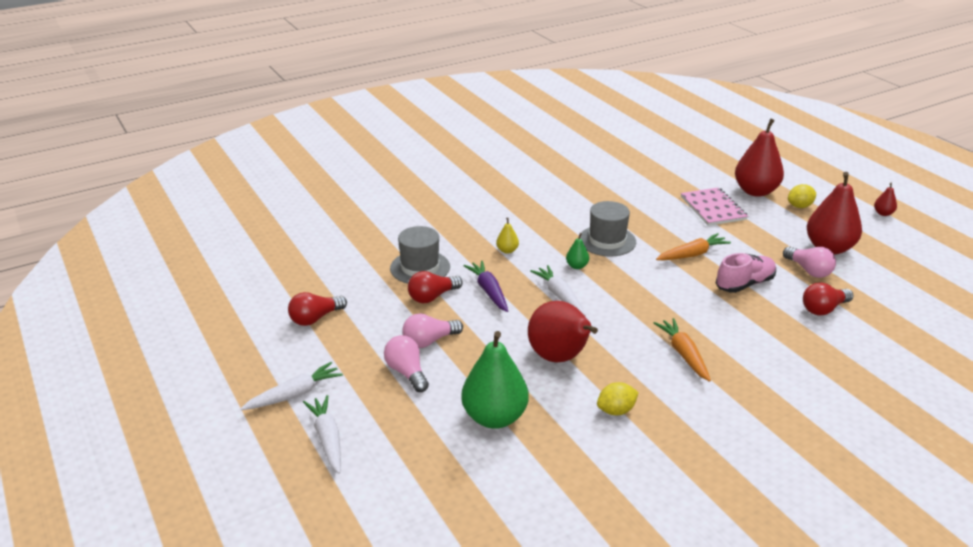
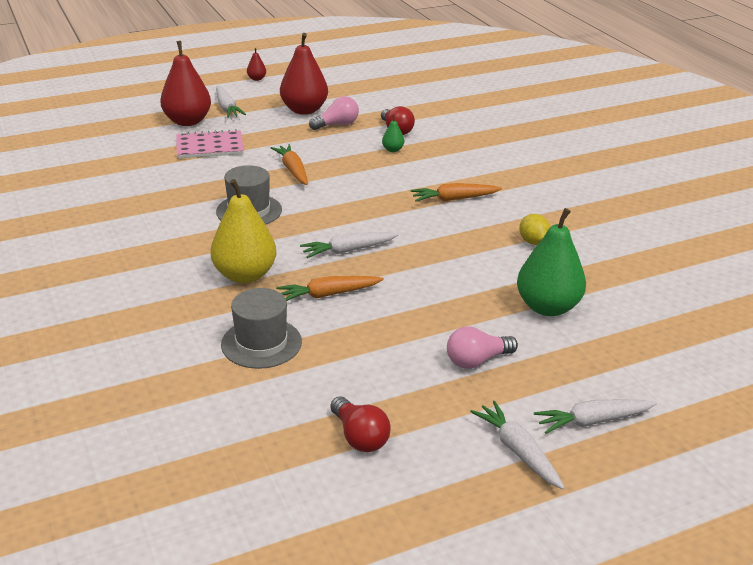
camera: 85 degrees left, 0 degrees up
pink light bulb [402,314,463,348] -> none
red light bulb [408,271,463,303] -> none
purple carrot [463,261,508,312] -> orange carrot [276,276,384,301]
yellow pear [496,218,519,254] -> yellow pear [210,179,276,284], size x2.30
red pear [528,301,598,363] -> none
green pear [566,233,589,269] -> green pear moved to [382,115,404,152]
pink shoe [716,253,776,293] -> none
yellow lemon [788,184,816,208] -> white carrot [216,86,246,118]

